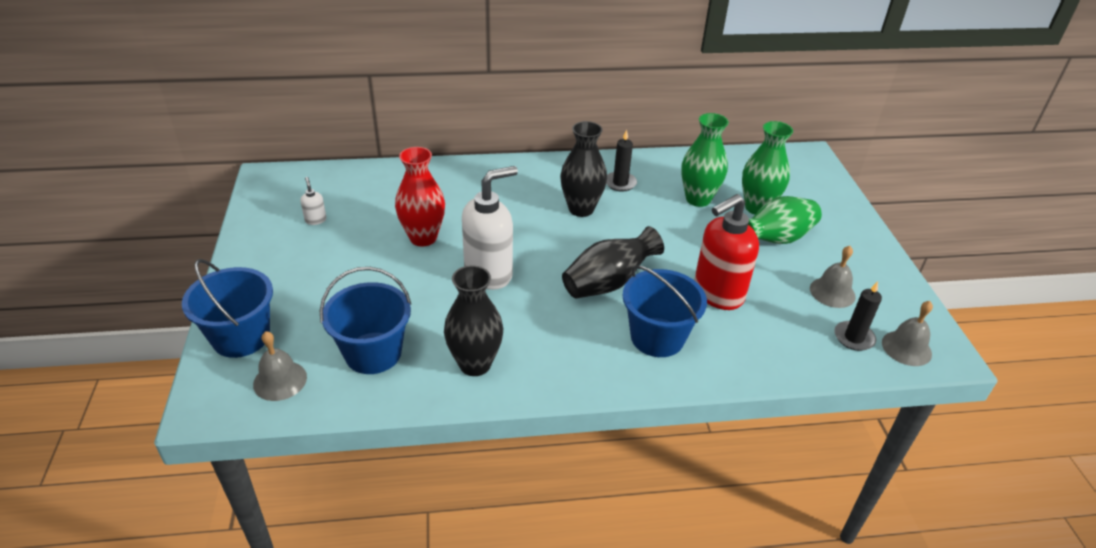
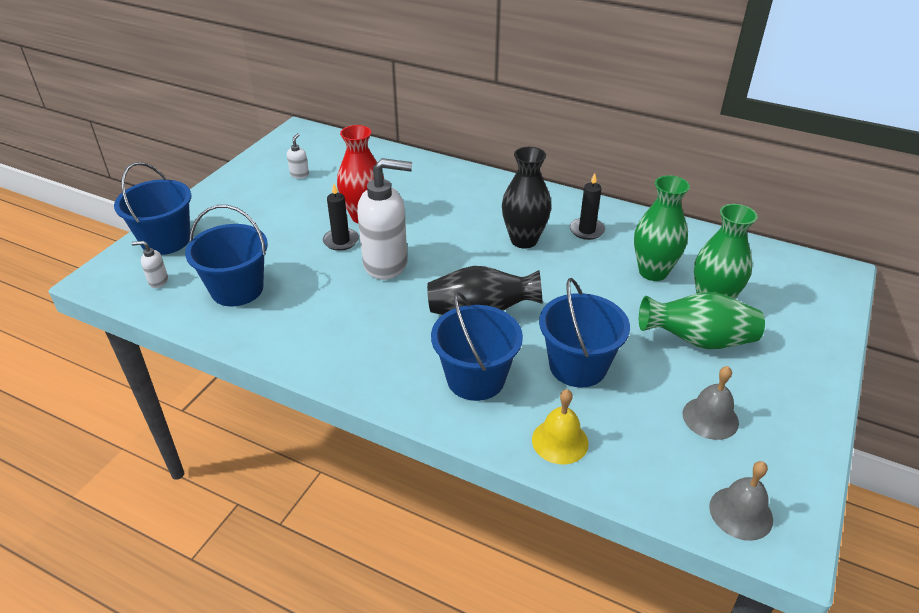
camera: 35 degrees right, 0 degrees up
grey bell [253,331,307,401] -> white soap dispenser [132,241,168,288]
black vase [444,265,503,376] -> none
red soap dispenser [694,194,759,310] -> blue bucket [539,278,630,387]
black candle [834,281,882,351] -> black candle moved to [323,183,359,251]
none -> yellow bell [532,389,589,464]

